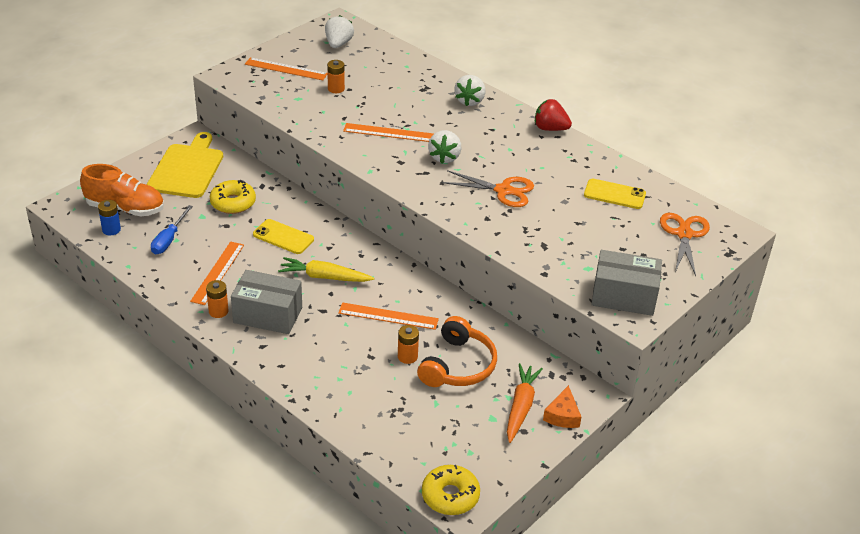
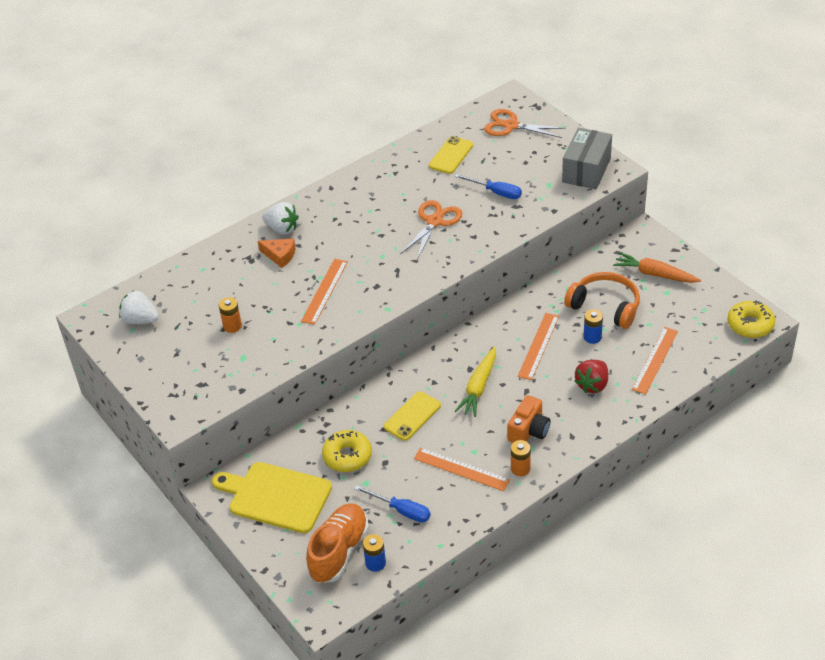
camera: 75 degrees left, 5 degrees up
grey box [231,270,302,334] -> orange camera [508,395,551,443]
orange ruler [245,57,328,80] -> orange ruler moved to [632,327,678,394]
orange battery [398,325,419,364] -> blue battery [584,309,603,344]
white strawberry [428,130,462,164] -> none
red strawberry [535,99,572,131] -> red strawberry moved to [574,360,608,393]
orange cheese [543,385,581,428] -> orange cheese moved to [258,238,296,268]
none -> blue screwdriver [455,174,522,199]

